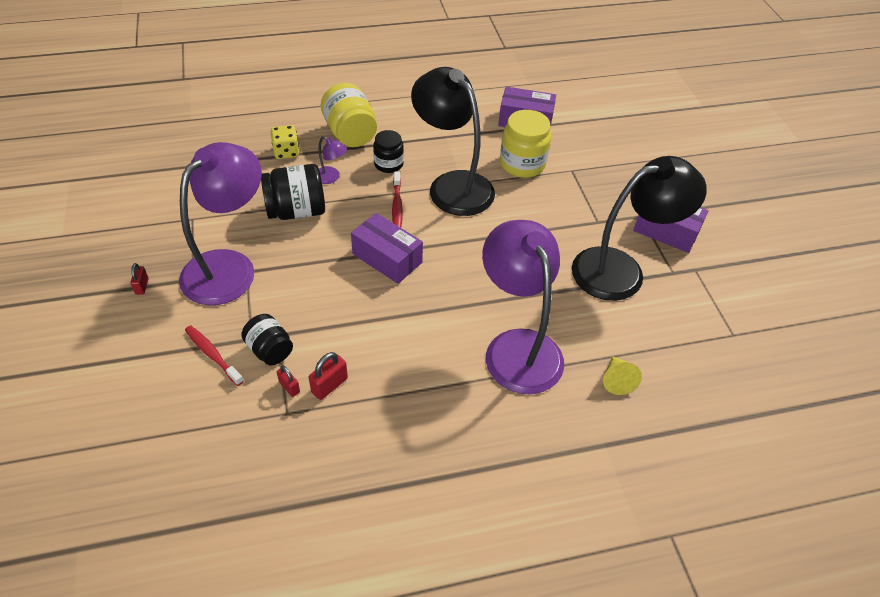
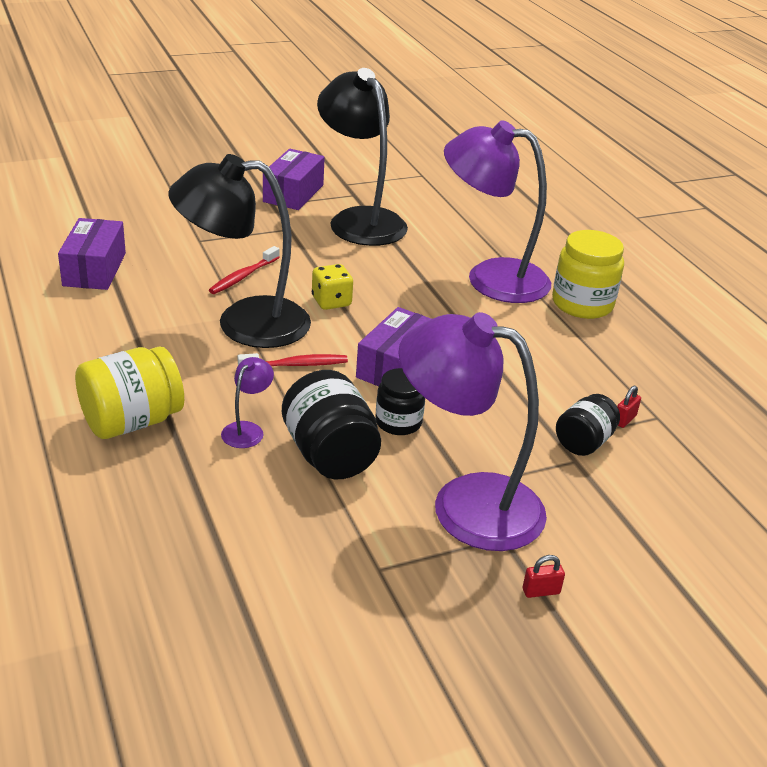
camera: 100 degrees left, 15 degrees down
red toothbrush [185,325,244,386] -> red toothbrush moved to [209,246,280,294]
yellow dice [271,125,300,159] -> yellow dice moved to [312,264,353,310]
red padlock [309,352,348,400] -> none
black jar [373,130,404,173] -> black jar moved to [375,368,425,435]
black lamp [411,67,495,216] -> black lamp turned 45 degrees clockwise [168,154,311,348]
purple lamp [482,220,564,394] -> purple lamp turned 45 degrees clockwise [444,120,551,303]
yellow jar [500,110,551,178] -> yellow jar moved to [552,230,624,319]
yellow cone [603,356,642,395] -> none

